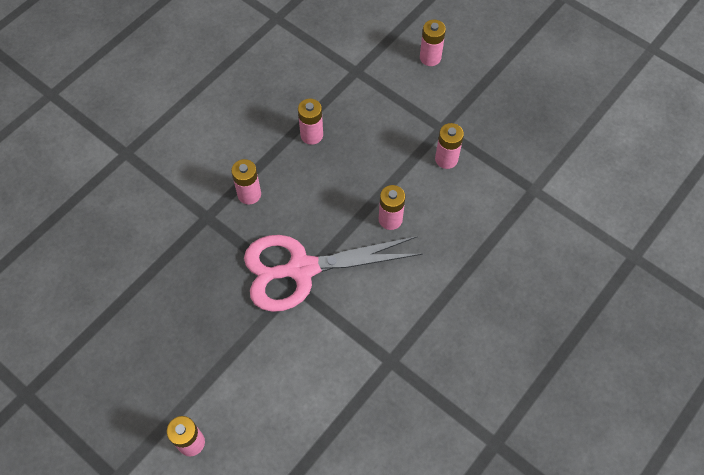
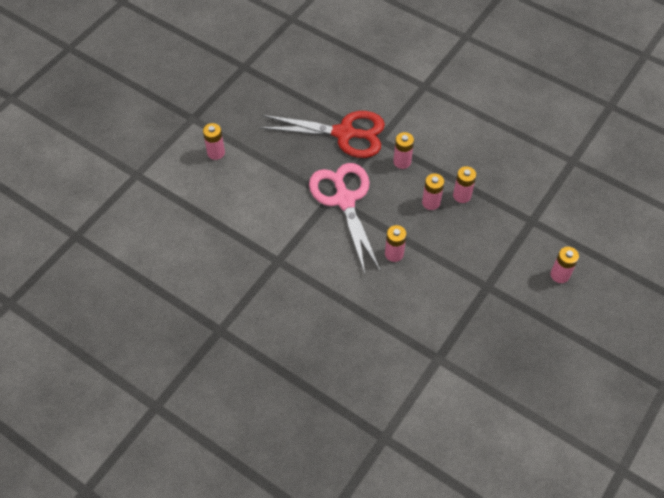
camera: 85 degrees right, 5 degrees down
pink battery [435,123,464,169] -> pink battery moved to [422,173,444,210]
none -> red scissors [259,111,385,158]

